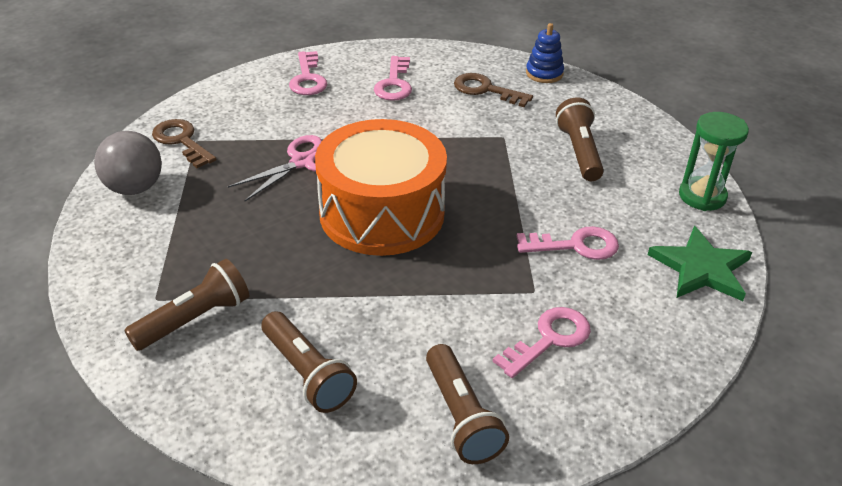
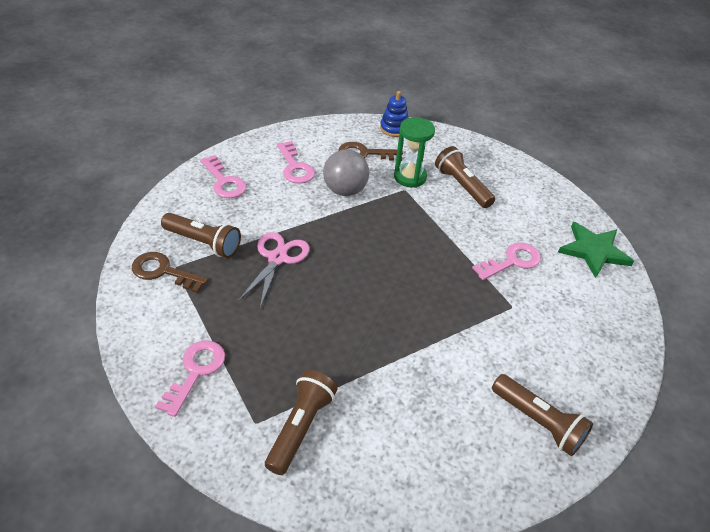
camera: 30 degrees left, 5 degrees up
grey ball [94,131,162,195] -> grey ball moved to [323,149,369,196]
brown flashlight [261,311,357,413] -> brown flashlight moved to [161,213,241,258]
orange drum [315,119,447,256] -> none
pink key [492,307,591,378] -> pink key moved to [155,340,225,417]
green hourglass [679,112,749,211] -> green hourglass moved to [394,117,435,188]

